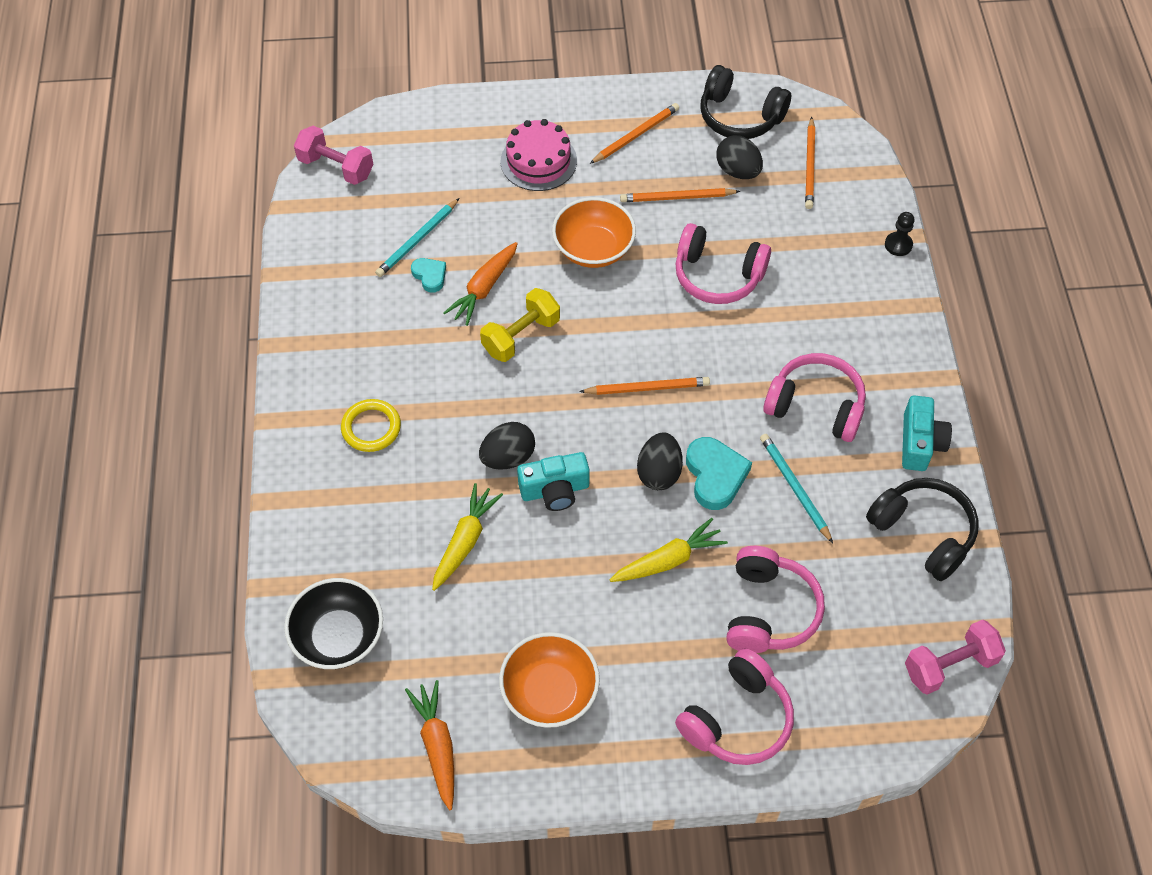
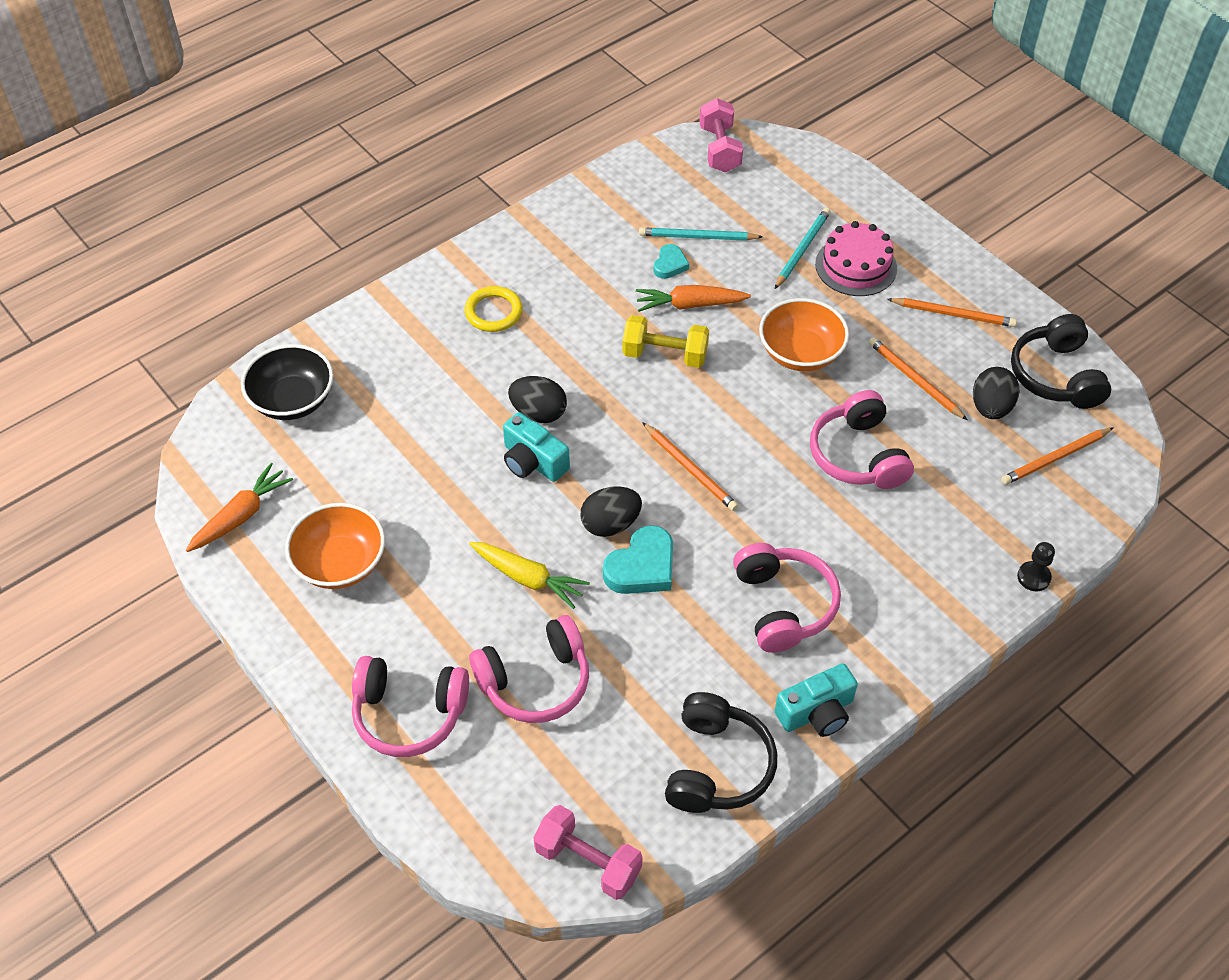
camera: 55 degrees right, 5 degrees down
yellow carrot [432,483,503,591] -> none
turquoise pencil [760,434,833,543] -> turquoise pencil moved to [775,208,831,289]

